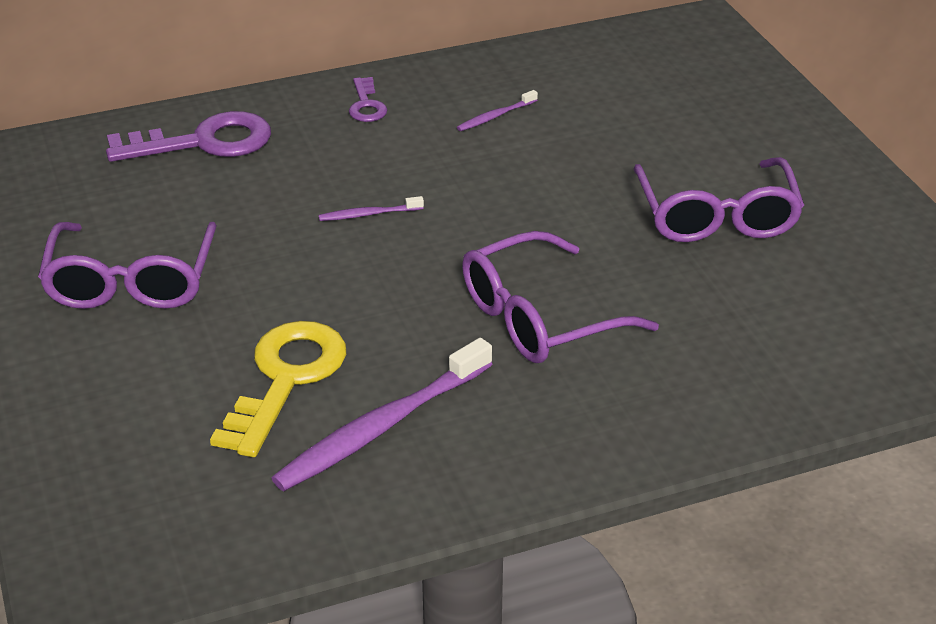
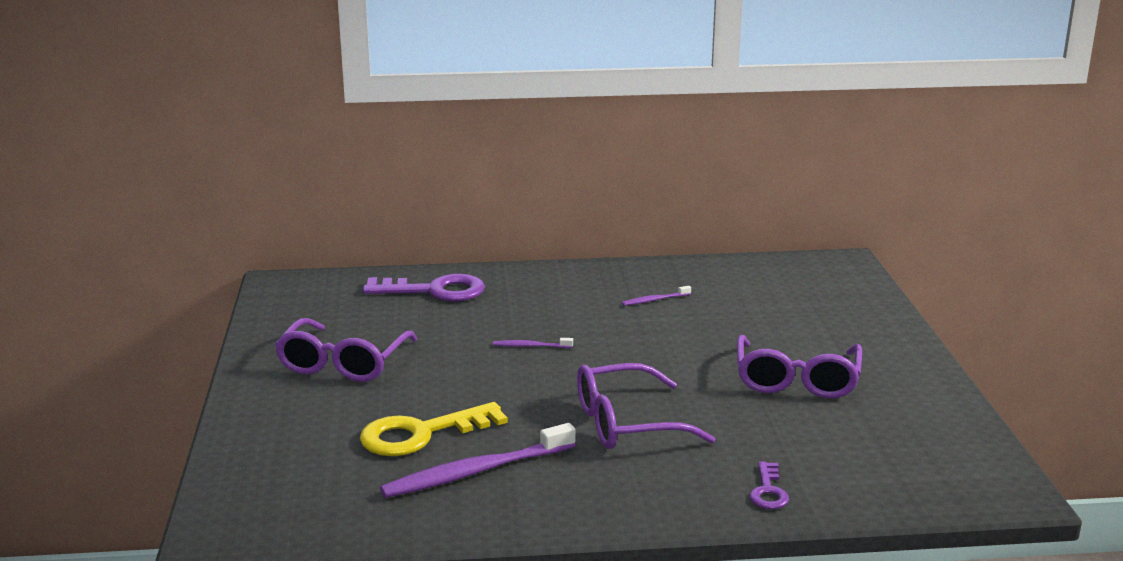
camera: 15 degrees right, 15 degrees down
yellow key [210,321,346,457] -> yellow key turned 150 degrees counterclockwise [360,402,508,456]
purple key [349,77,387,122] -> purple key moved to [749,462,789,509]

